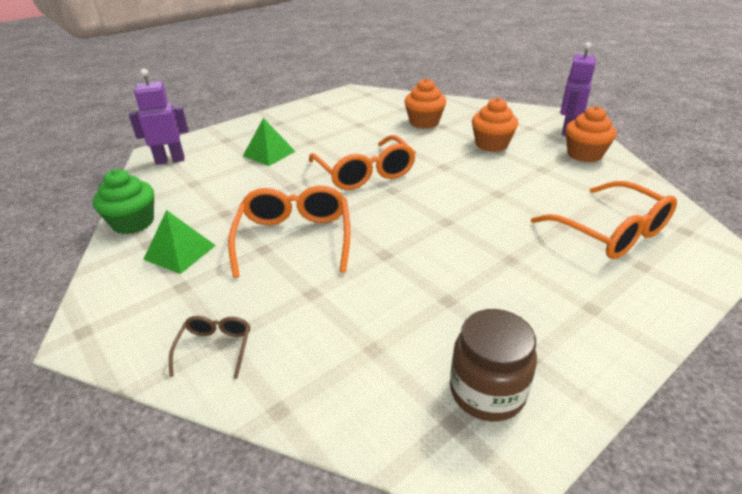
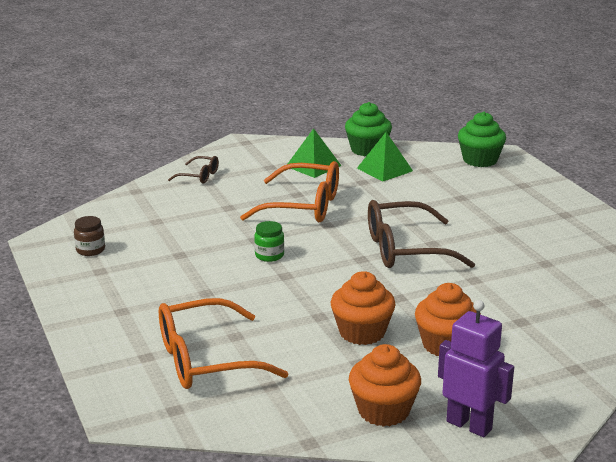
camera: 105 degrees right, 10 degrees down
purple robot [129,68,188,165] -> green cupcake [458,112,506,167]
green pyramid [243,118,296,166] -> green pyramid moved to [357,132,413,181]
orange glasses [309,135,416,190] -> brown glasses [368,200,475,268]
orange cupcake [404,78,446,129] -> orange cupcake moved to [331,271,396,345]
brown jar [450,309,537,421] -> brown jar [74,216,105,256], size x0.57
none -> green jar [254,221,284,262]

